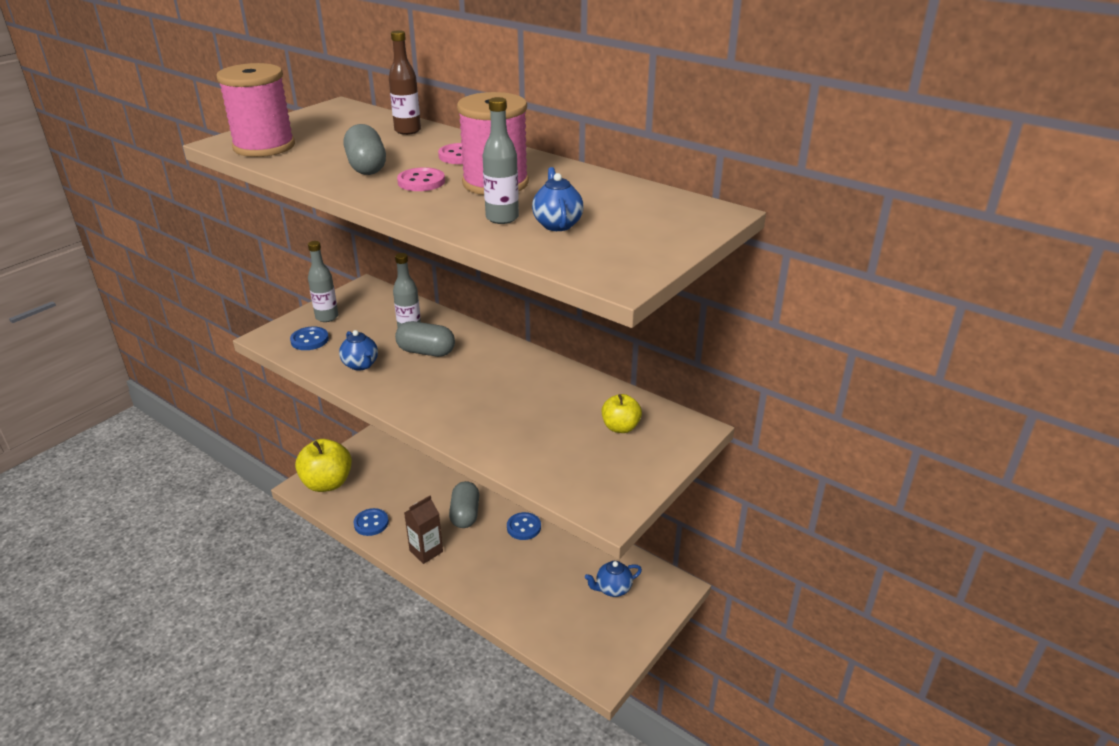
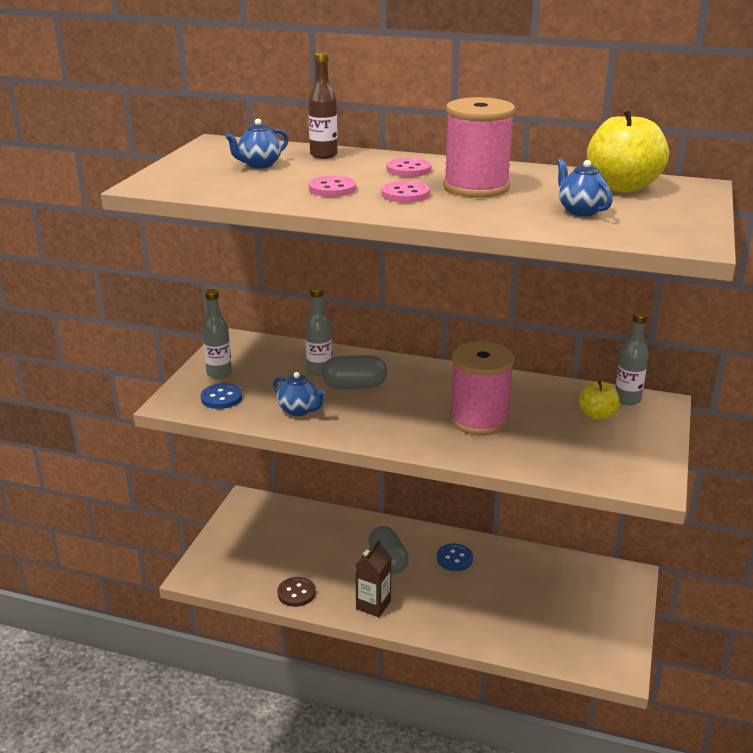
camera: 20 degrees left, 5 degrees down
pink spool [216,63,295,157] -> pink spool moved to [449,341,515,435]
yellow apple [295,439,352,492] -> yellow apple moved to [587,109,669,193]
grey capsule [344,124,386,175] -> pink button [309,176,356,197]
blue button [353,508,389,536] -> brown button [277,577,316,607]
grey bottle [482,97,519,224] -> grey bottle moved to [615,312,649,405]
blue teapot [585,561,642,597] -> blue teapot moved to [225,119,288,168]

